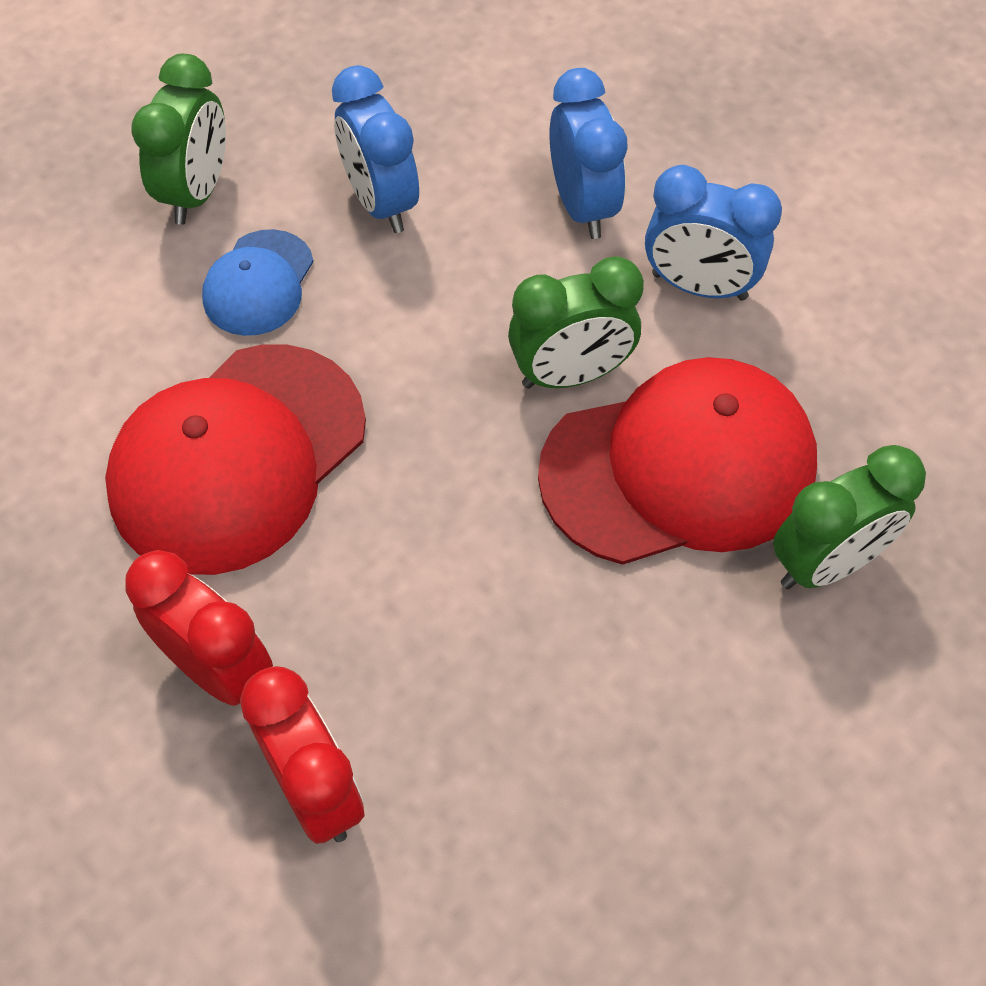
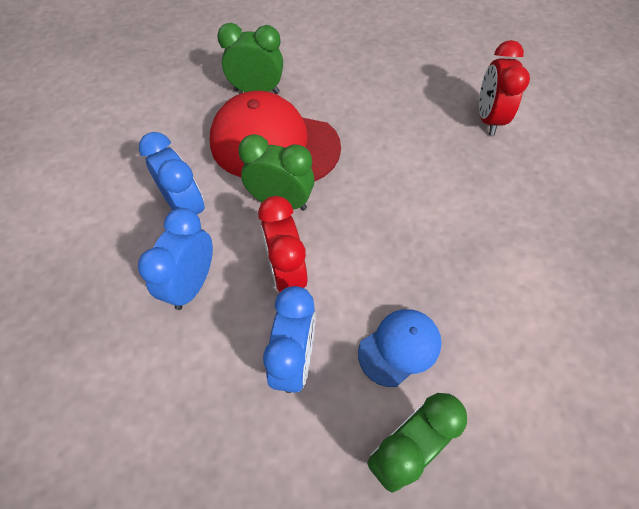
camera: 145 degrees left, 0 degrees up
red cap [105,344,366,575] -> none
red clock [125,550,273,706] -> red clock moved to [258,196,308,293]

